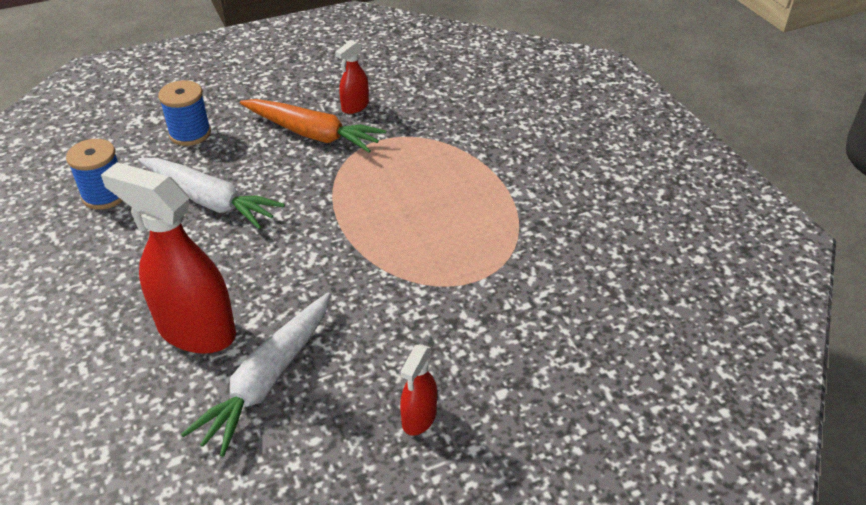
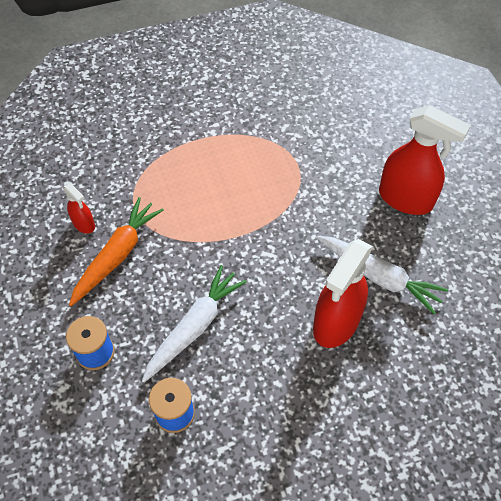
camera: 85 degrees left, 15 degrees up
red spray bottle [400,344,437,436] -> red spray bottle [379,105,471,215], size x2.05

